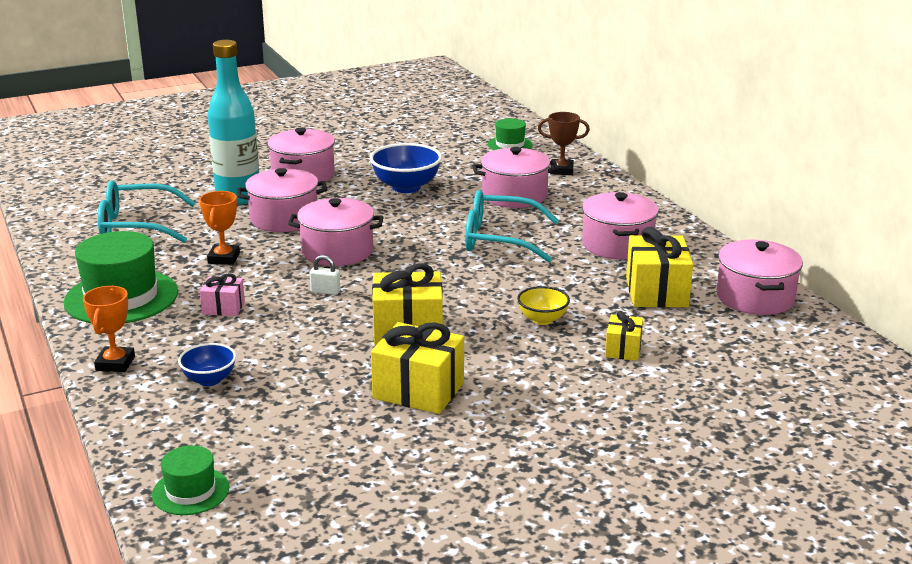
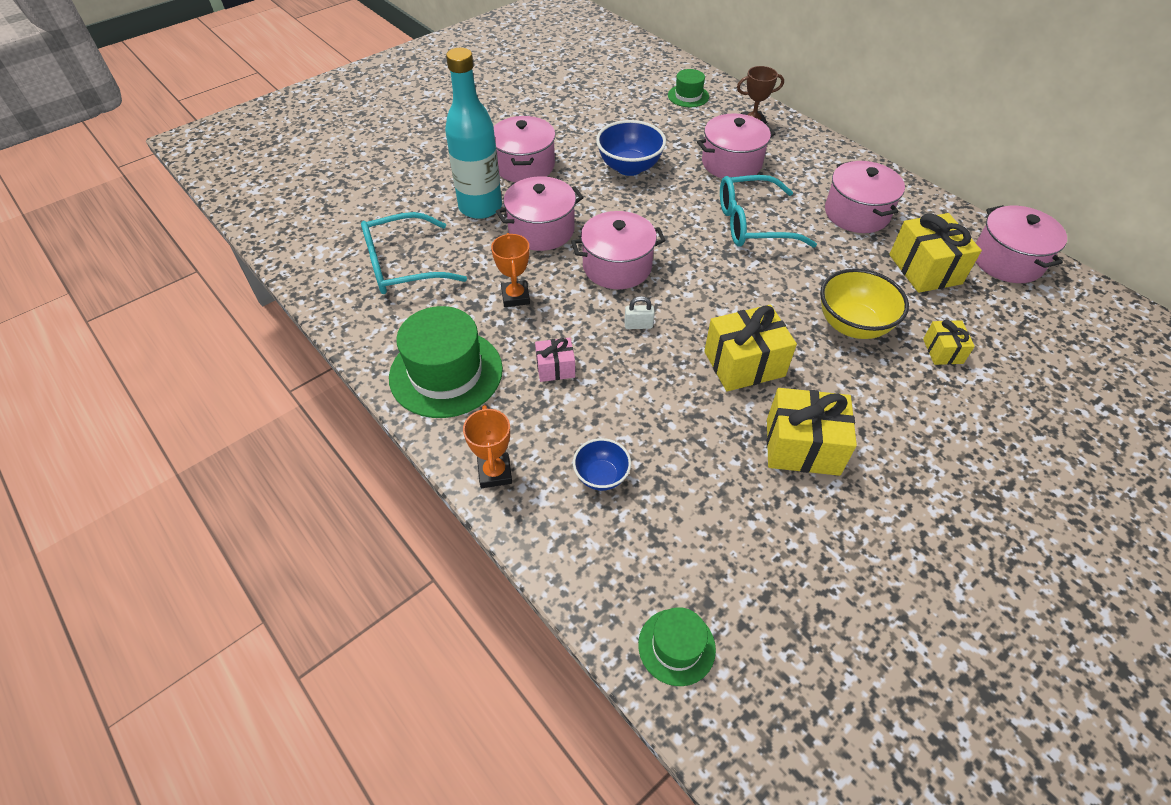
camera: 15 degrees left, 25 degrees up
yellow bowl [517,286,570,325] -> yellow bowl [820,268,909,339], size x1.71

